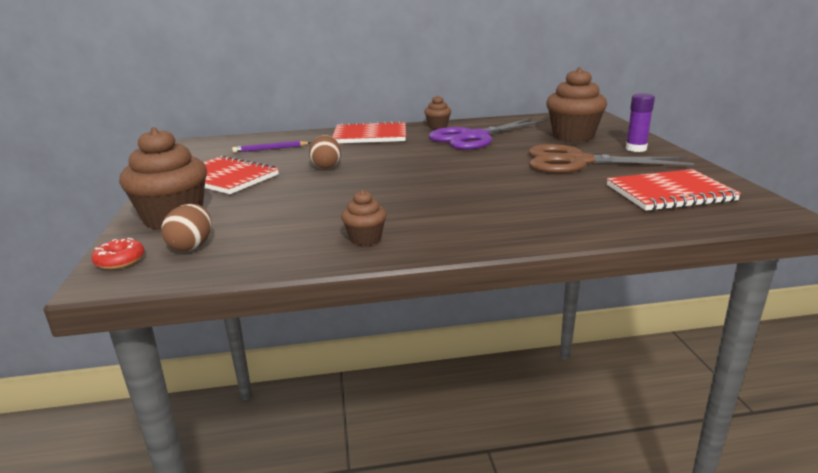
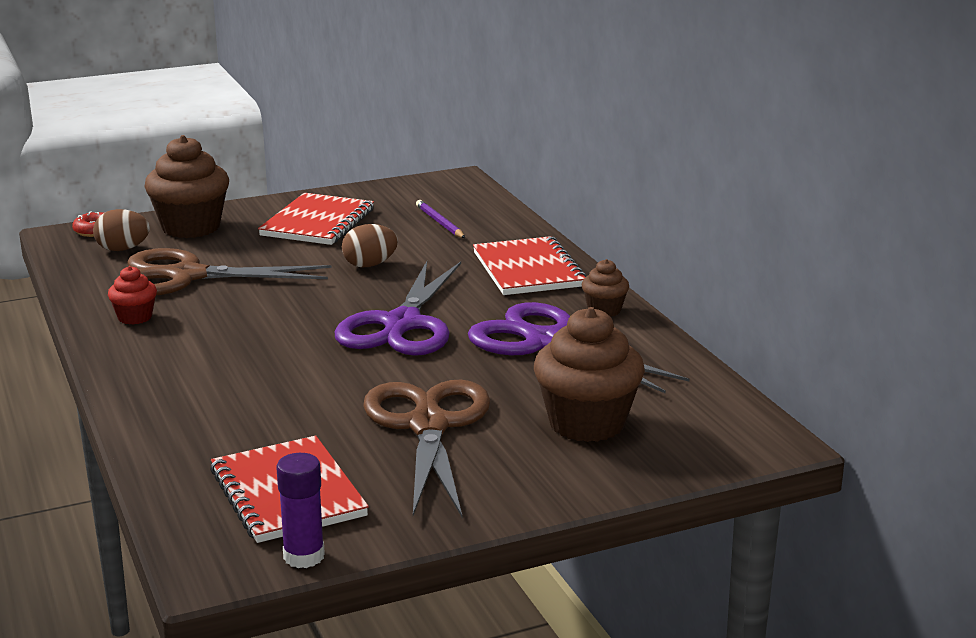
camera: 75 degrees right, 0 degrees up
brown cupcake [341,190,387,246] -> red cupcake [108,266,157,325]
purple glue stick [626,93,655,152] -> purple glue stick moved to [276,453,325,568]
none -> brown scissors [127,248,332,296]
none -> purple scissors [335,261,461,356]

